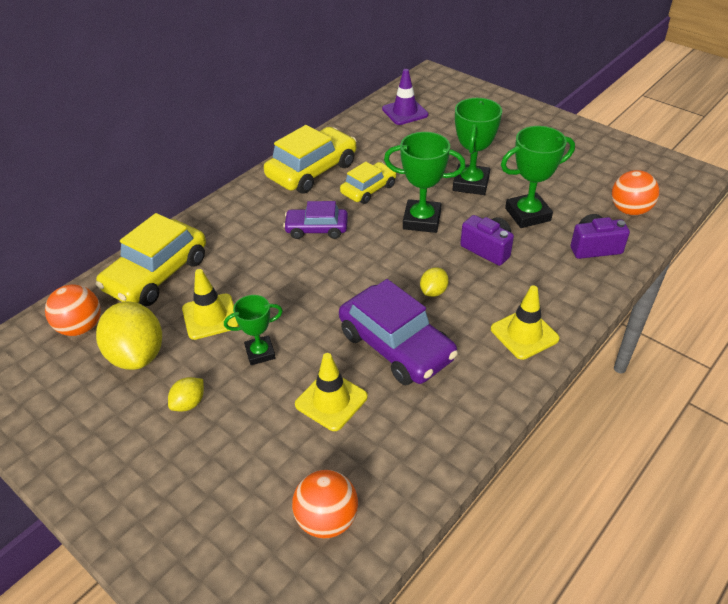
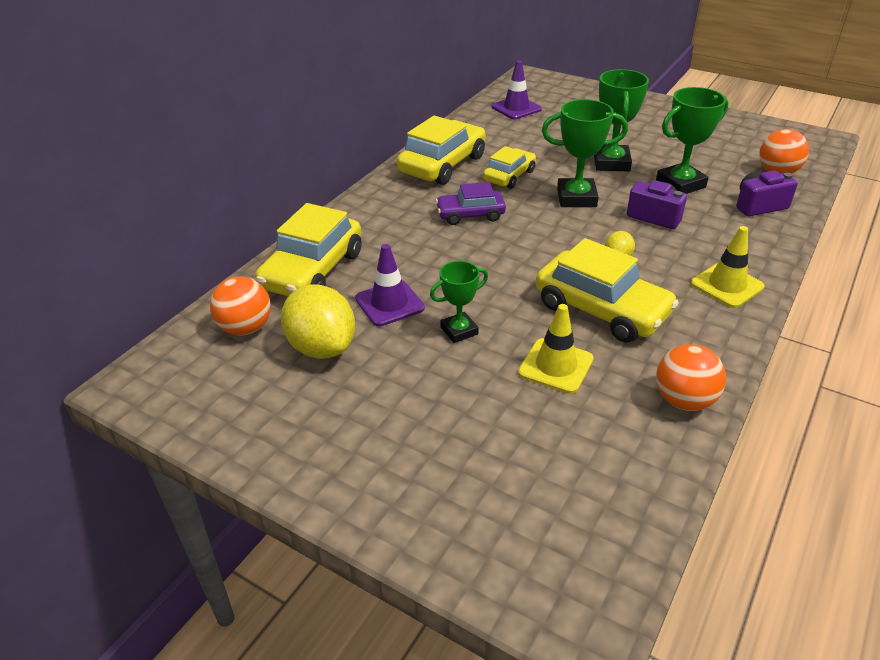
camera: 10 degrees left, 5 degrees down
yellow lemon [168,377,204,412] -> none
yellow traffic cone [182,269,239,340] -> purple traffic cone [355,244,425,326]
orange ball [292,470,358,538] -> orange ball moved to [656,344,726,411]
purple car [339,279,458,385] -> yellow car [536,238,679,343]

